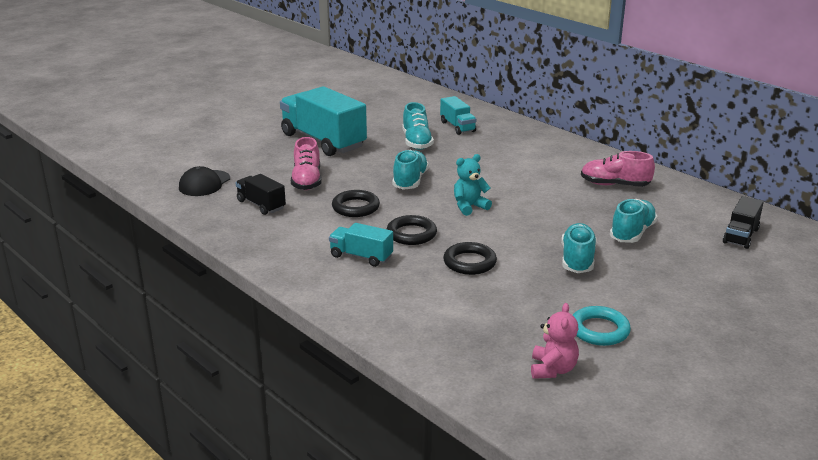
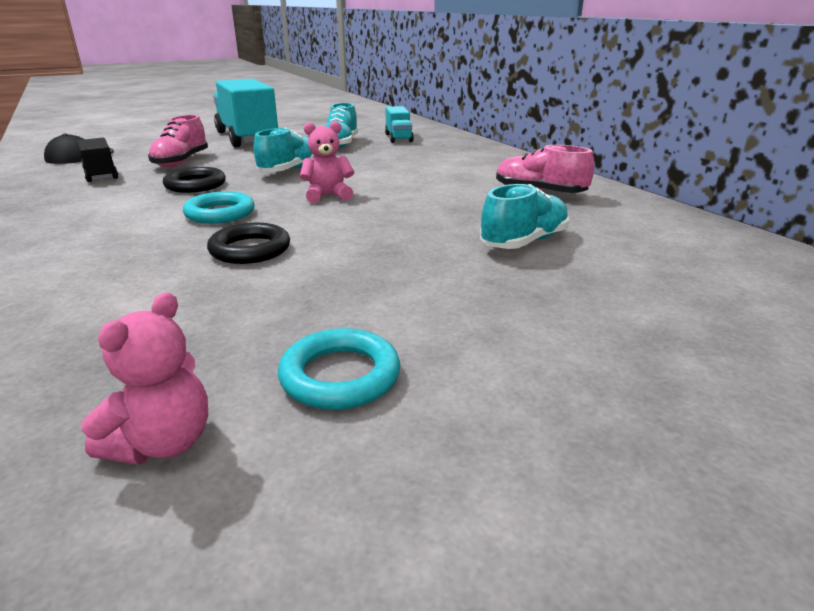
camera: 15 degrees right, 0 degrees up
turquoise truck [329,223,393,267] -> none
black ring [387,215,437,245] -> turquoise ring [183,191,255,224]
turquoise teddy bear [454,154,492,216] -> pink teddy bear [300,121,354,203]
turquoise shoe [561,223,597,273] -> none
black truck [723,196,764,249] -> none

